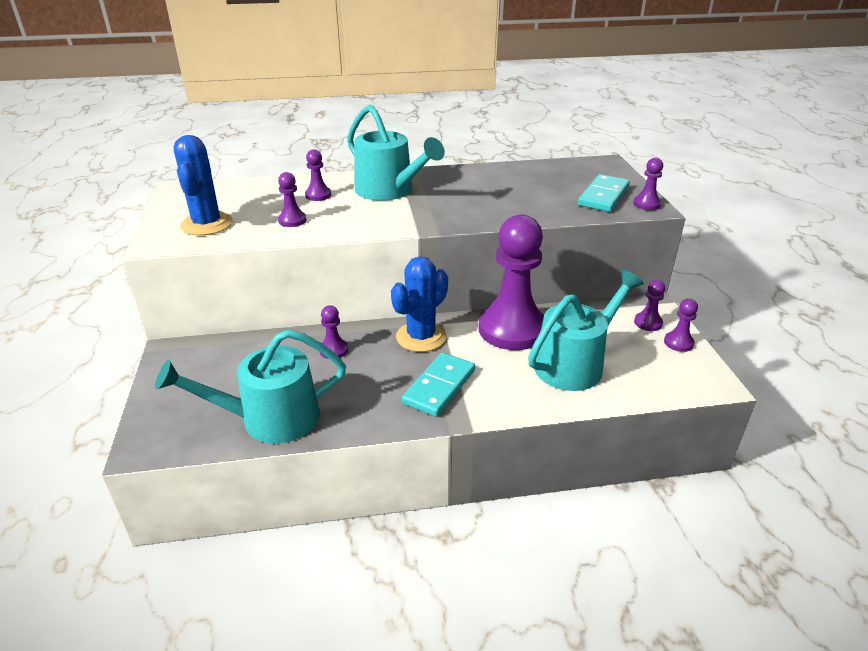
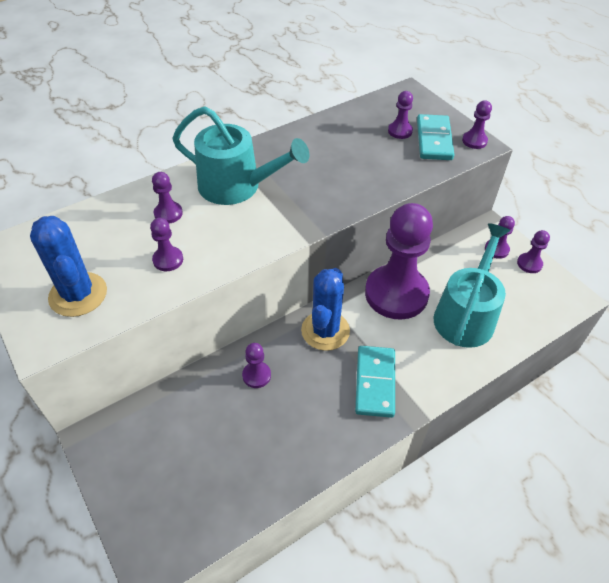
camera: 25 degrees left, 15 degrees up
turquoise watering can [155,329,346,444] -> none
none -> purple pawn [388,91,413,139]

